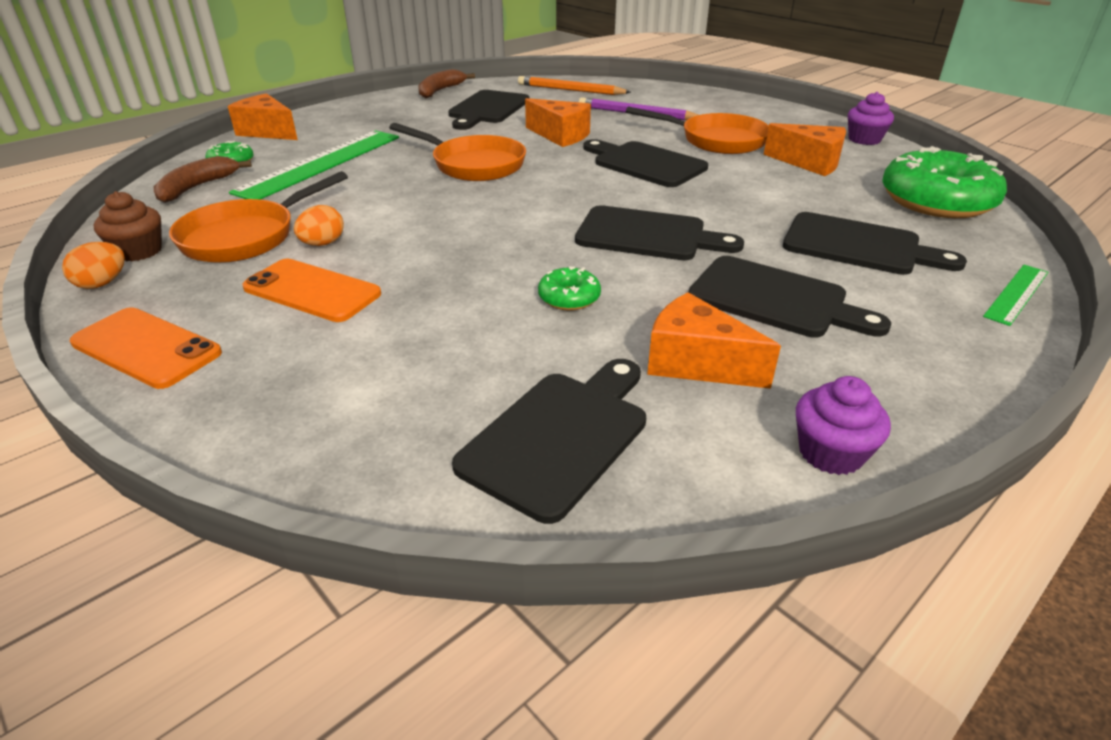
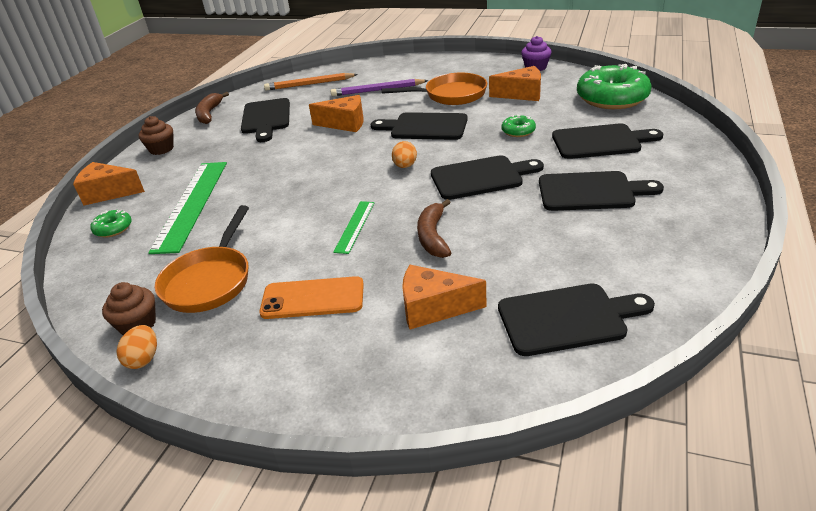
camera: 25 degrees left, 0 degrees up
orange phone [70,307,222,389] -> none
brown banana [154,156,252,203] -> brown banana moved to [417,199,452,258]
orange egg [294,205,344,246] -> orange egg moved to [392,141,417,168]
orange pan [389,123,526,181] -> none
black cutting board [452,359,646,524] -> black cutting board turned 75 degrees clockwise [498,284,655,356]
green donut [538,267,601,310] -> green donut moved to [502,114,536,137]
orange cheese [647,292,781,389] -> orange cheese moved to [402,265,487,329]
purple cupcake [796,376,891,475] -> none
green ruler [983,265,1048,326] -> green ruler moved to [333,201,374,254]
none -> brown cupcake [139,116,174,155]

